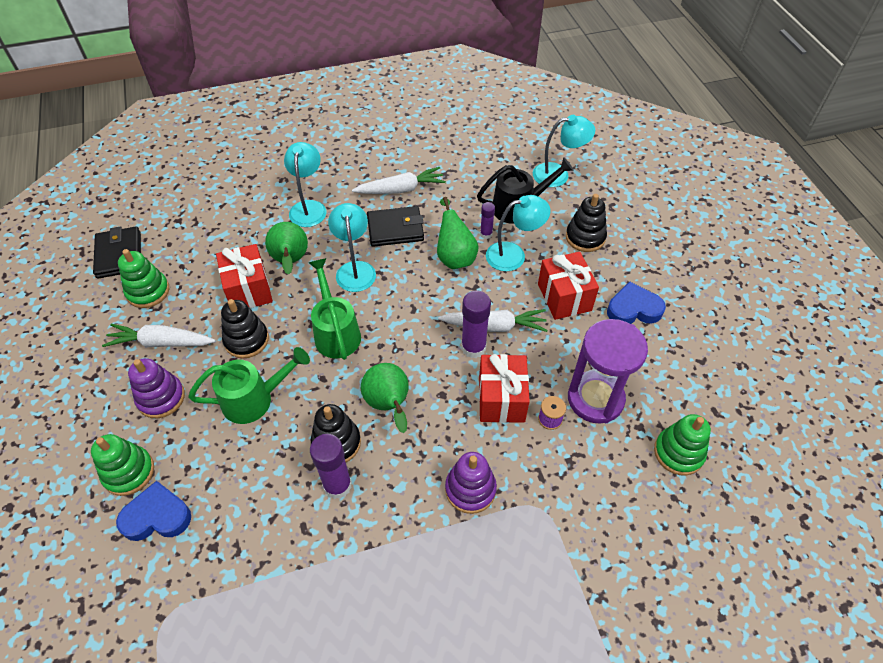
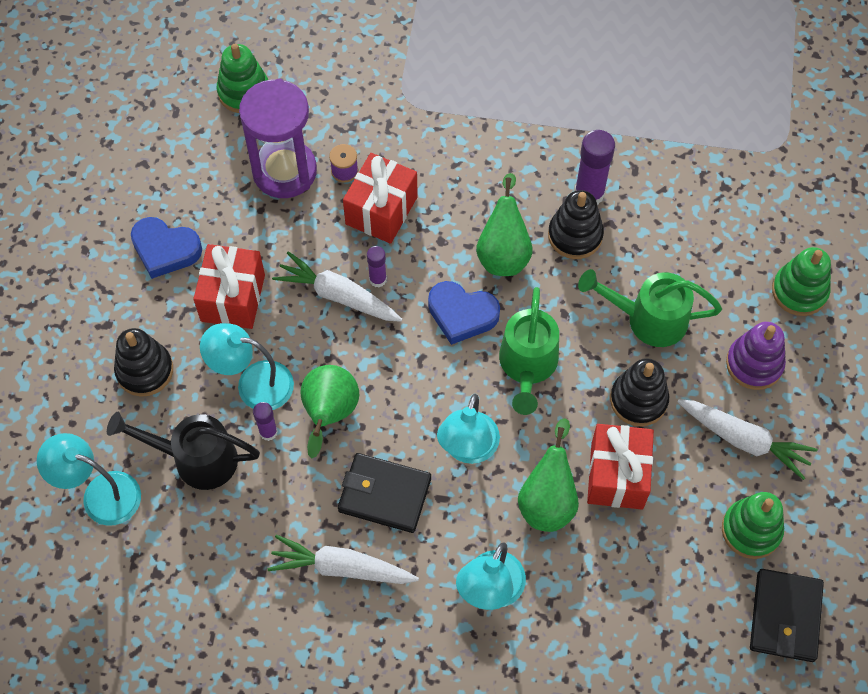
camera: 155 degrees left, 10 degrees up
blue heart [116,481,191,541] -> blue heart moved to [428,281,500,345]
purple stacking toy [445,452,497,514] -> none
purple glue stick [461,291,491,358] -> purple glue stick [367,246,387,287], size x0.56

